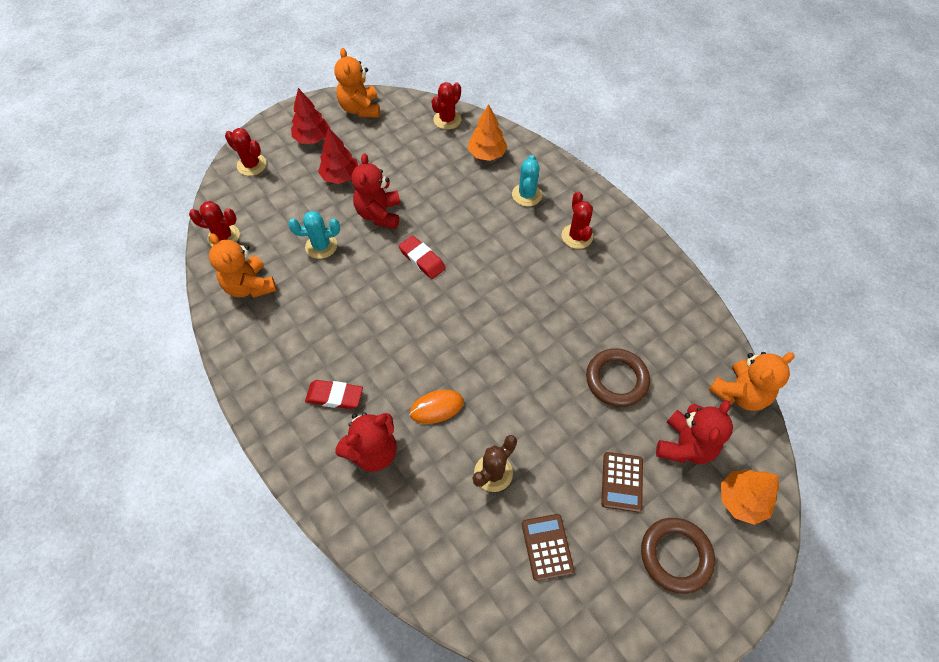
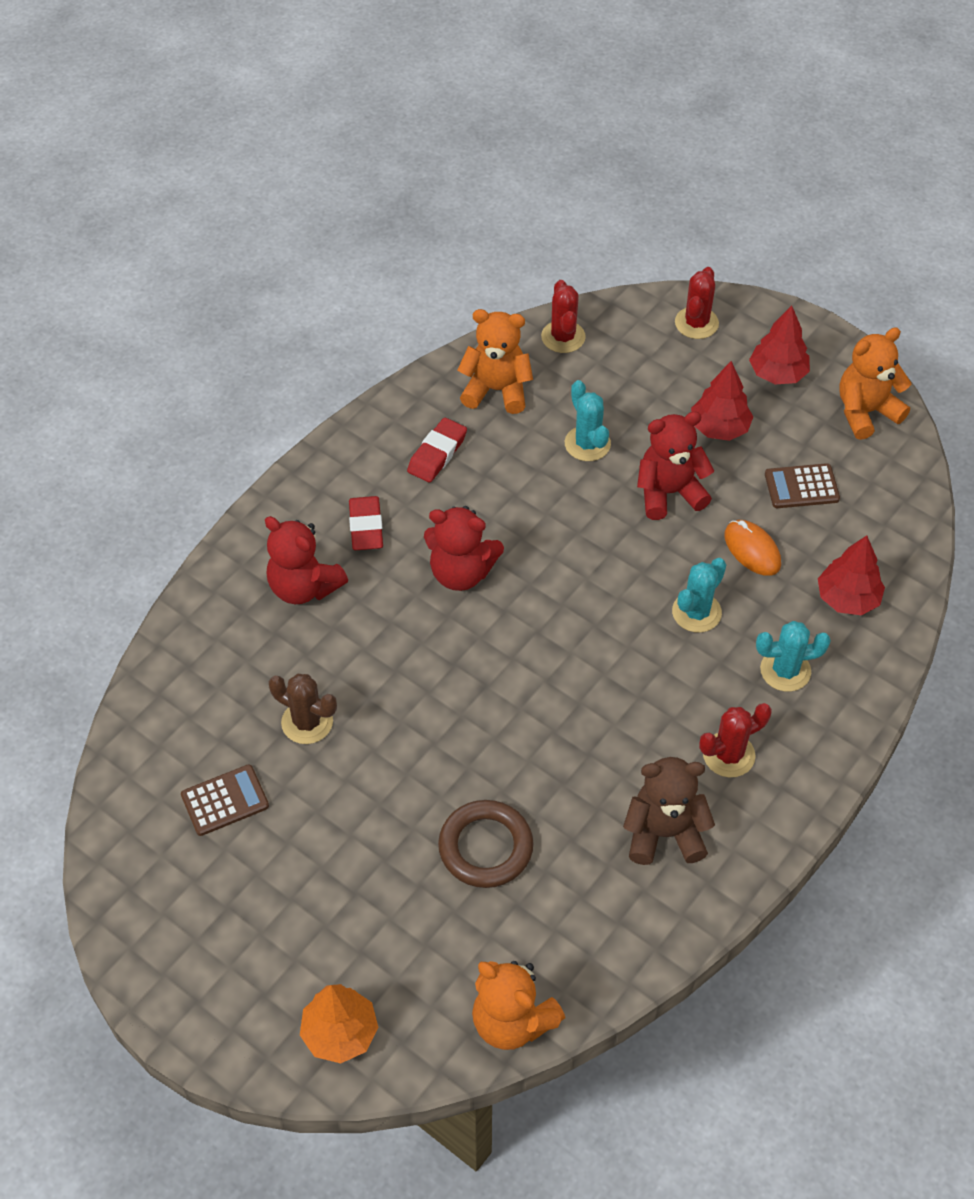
camera: 75 degrees right, 5 degrees down
orange teddy bear [209,233,277,298] -> orange teddy bear turned 60 degrees clockwise [457,309,533,414]
red eraser [399,235,446,279] -> red eraser moved to [407,418,467,483]
orange mouse [409,390,464,424] -> orange mouse moved to [724,520,781,576]
red cactus [432,82,462,130] -> none
orange tree [468,104,507,161] -> red tree [818,535,885,615]
brown calculator [601,452,643,512] -> brown calculator moved to [765,463,840,508]
brown ring [641,518,715,594] -> none
red teddy bear [656,400,733,464] -> red teddy bear moved to [424,506,504,591]
none -> brown teddy bear [623,757,715,865]
none -> turquoise cactus [672,558,726,632]

